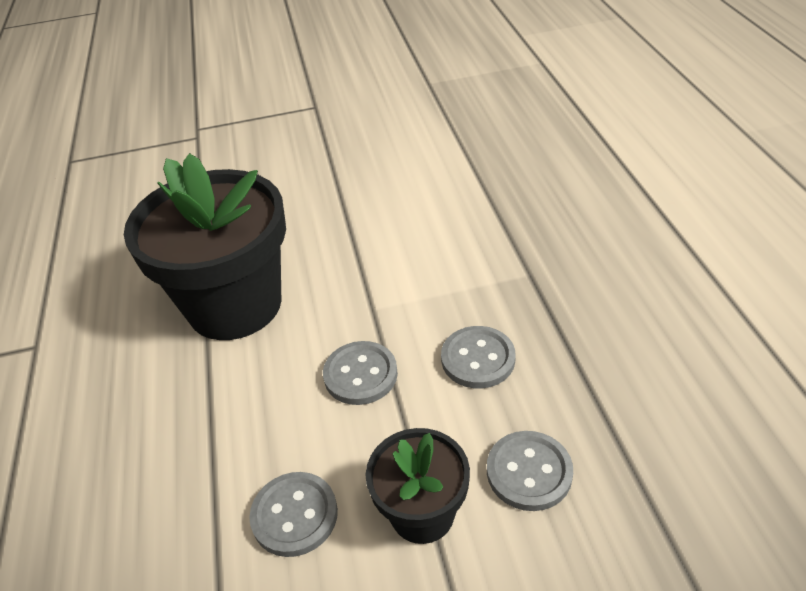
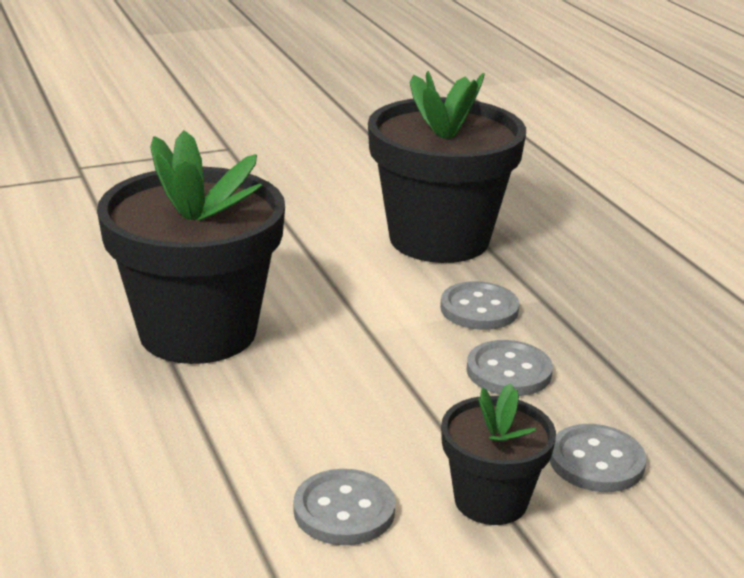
camera: 15 degrees left, 15 degrees down
grey button [323,341,398,405] -> grey button moved to [440,281,519,330]
none -> black flower pot [368,71,526,263]

